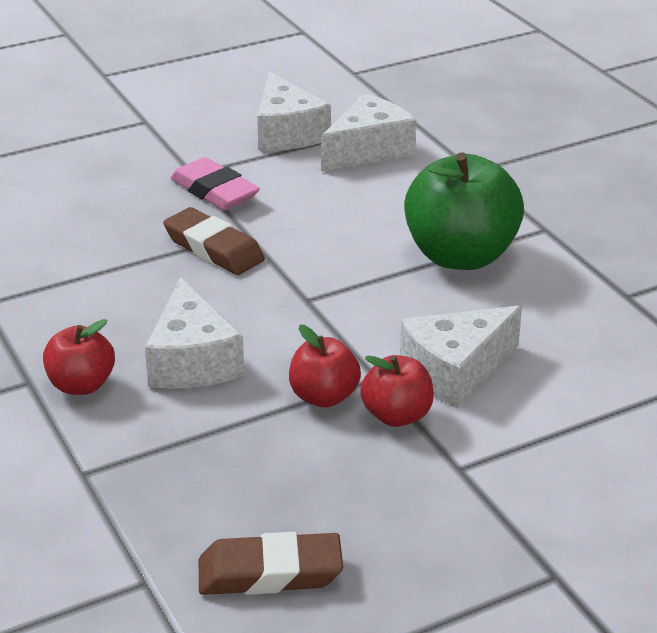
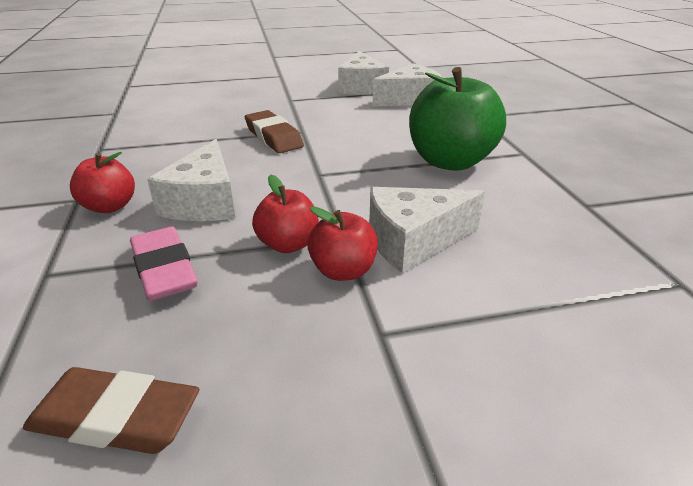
camera: 15 degrees right, 0 degrees up
pink eraser [170,157,260,210] -> pink eraser moved to [130,227,198,301]

